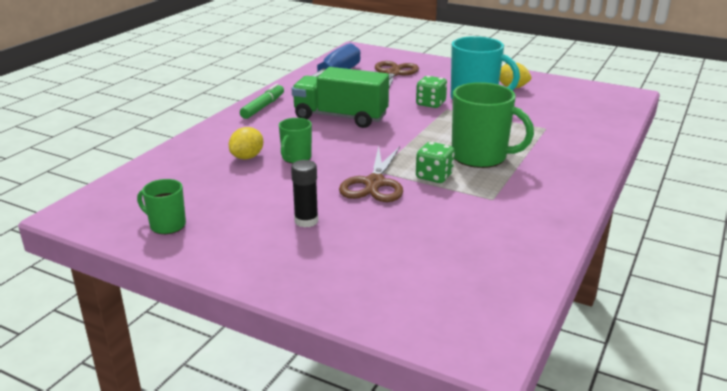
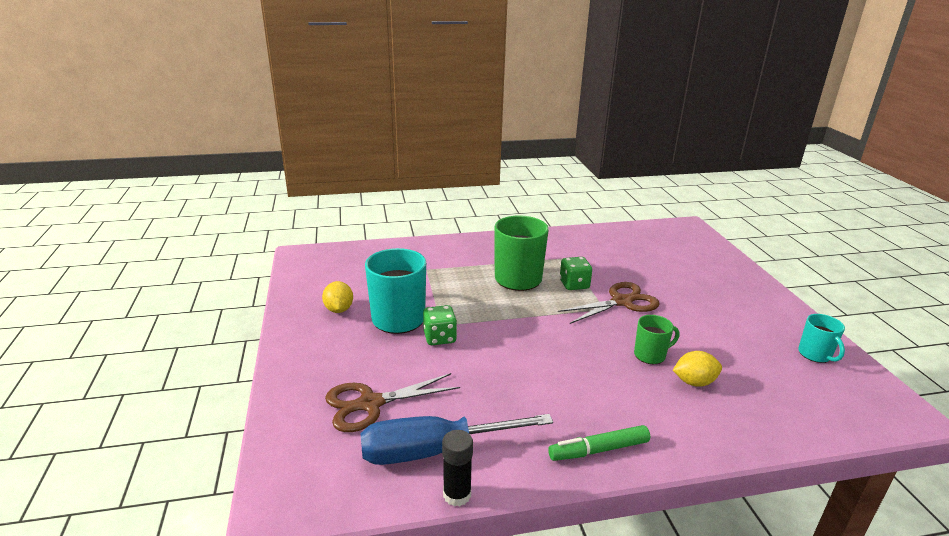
camera: 130 degrees left, 0 degrees up
green mug [137,179,186,234] -> turquoise mug [798,314,845,363]
black glue stick [291,160,318,228] -> black glue stick moved to [442,430,473,506]
green truck [292,67,389,128] -> none

